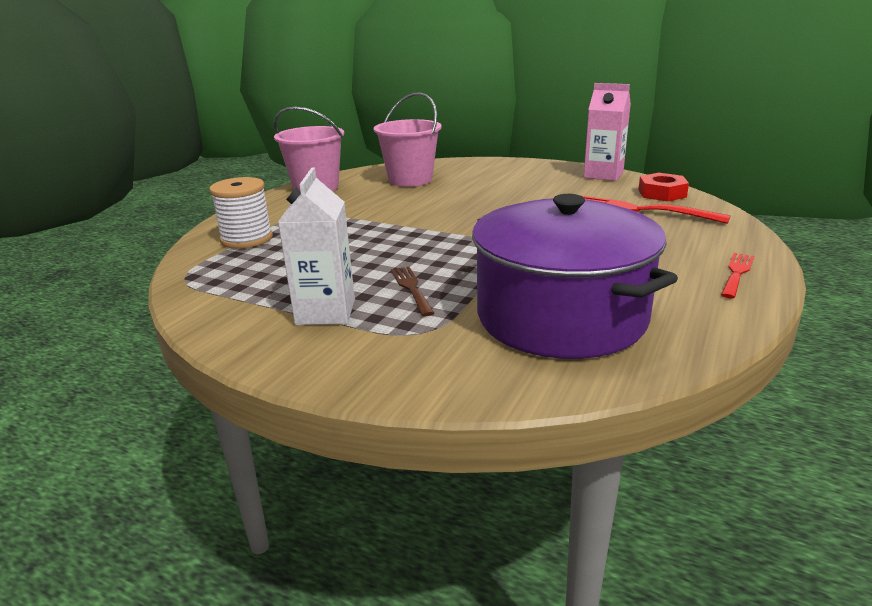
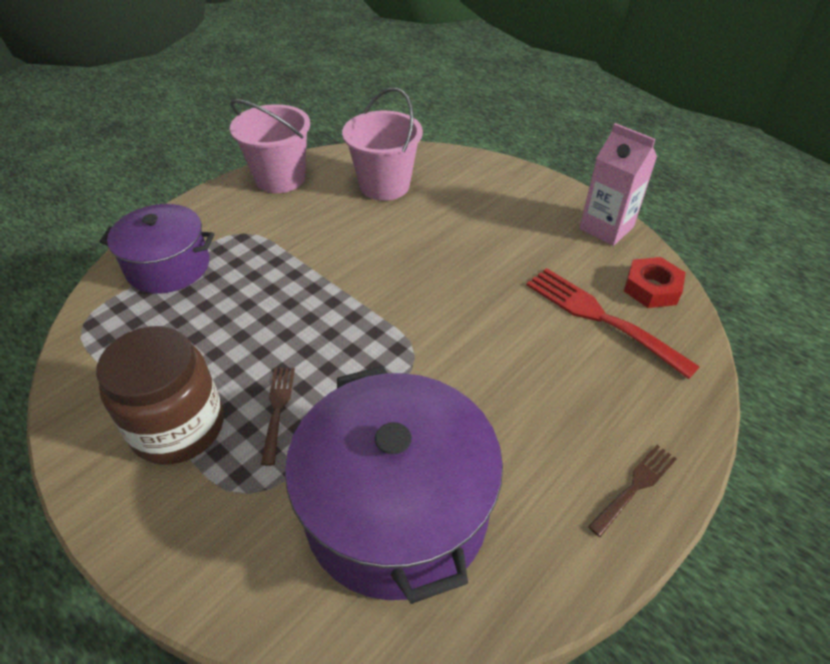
camera: 15 degrees right, 20 degrees up
white spool [209,177,273,249] -> purple pot [100,204,214,294]
white carton [278,167,355,325] -> brown jar [96,326,224,465]
red fork [721,253,754,298] -> brown fork [588,445,677,537]

